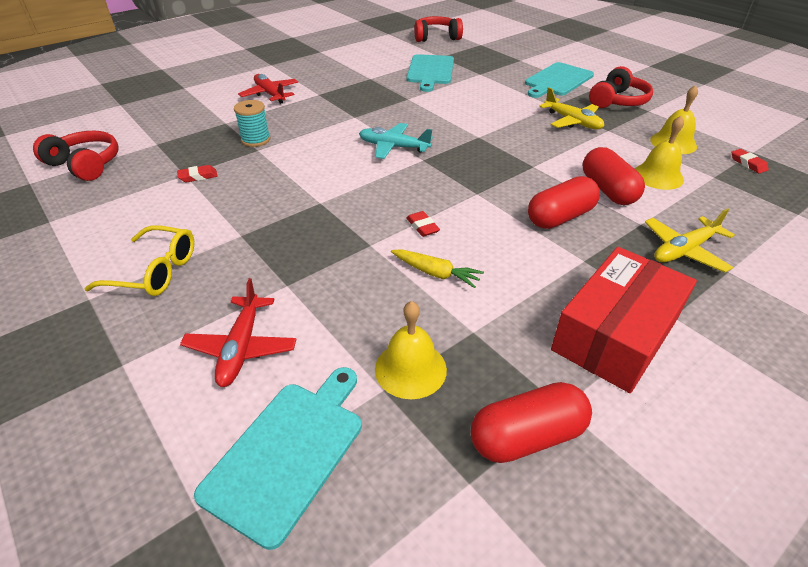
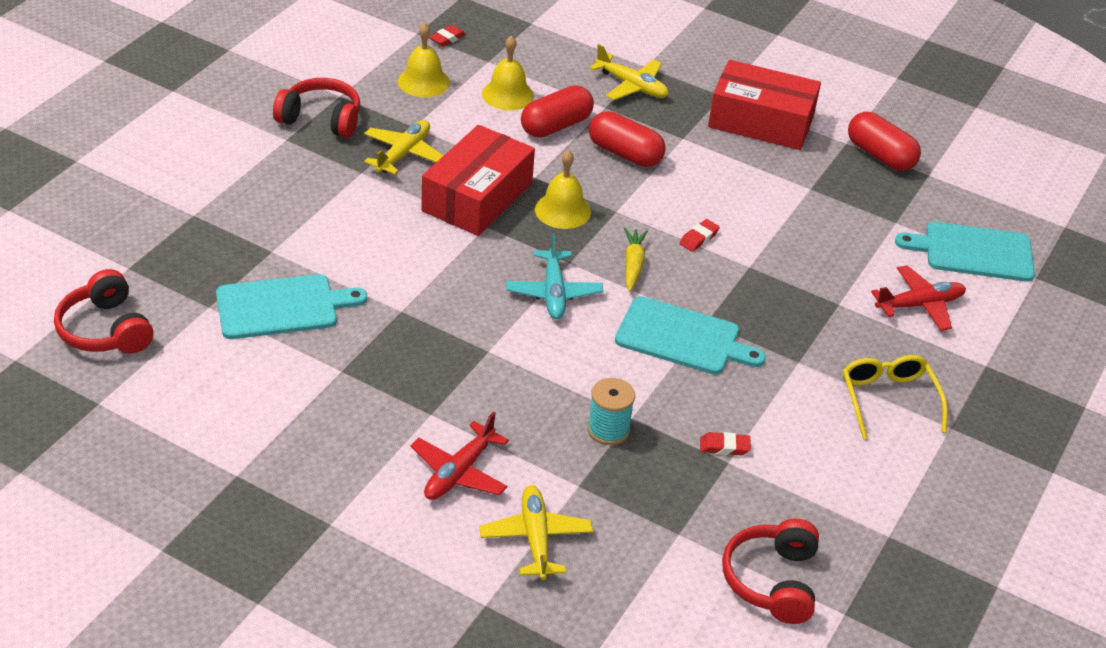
camera: 115 degrees left, 0 degrees up
red eraser [177,165,218,182] -> red eraser turned 45 degrees counterclockwise [700,432,751,456]
yellow bell [375,301,447,399] -> yellow bell moved to [535,150,591,229]
yellow carrot [391,249,484,288] -> yellow carrot moved to [624,228,648,292]
turquoise cutting board [525,62,594,98] -> turquoise cutting board moved to [615,296,766,374]
none -> red box [421,125,535,236]
none -> yellow plane [479,485,593,580]

